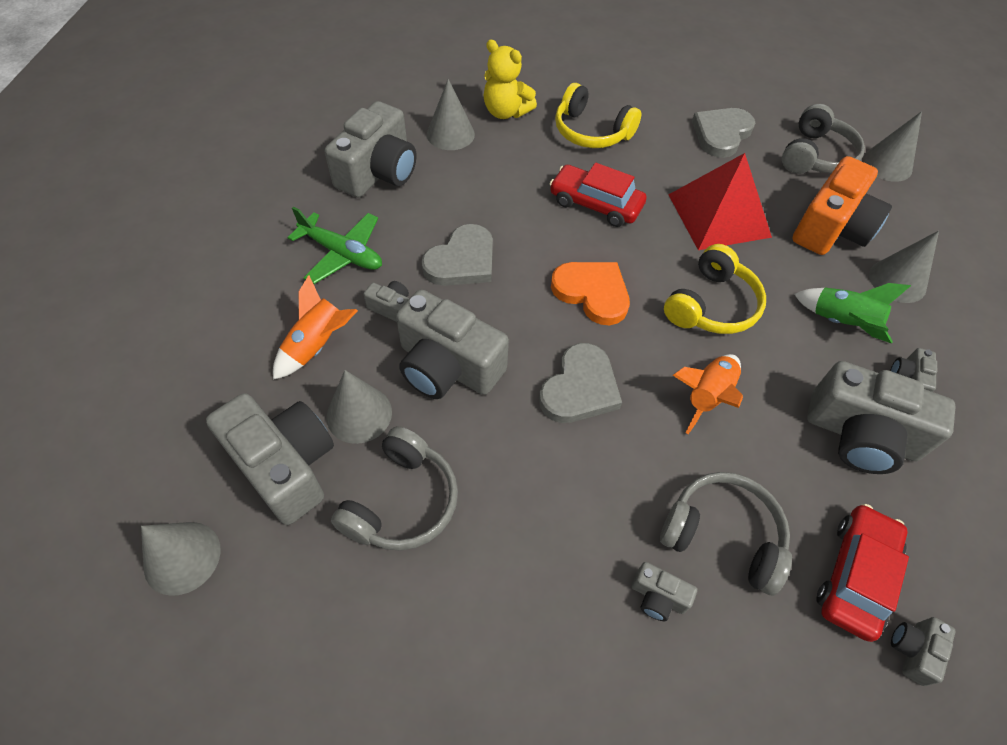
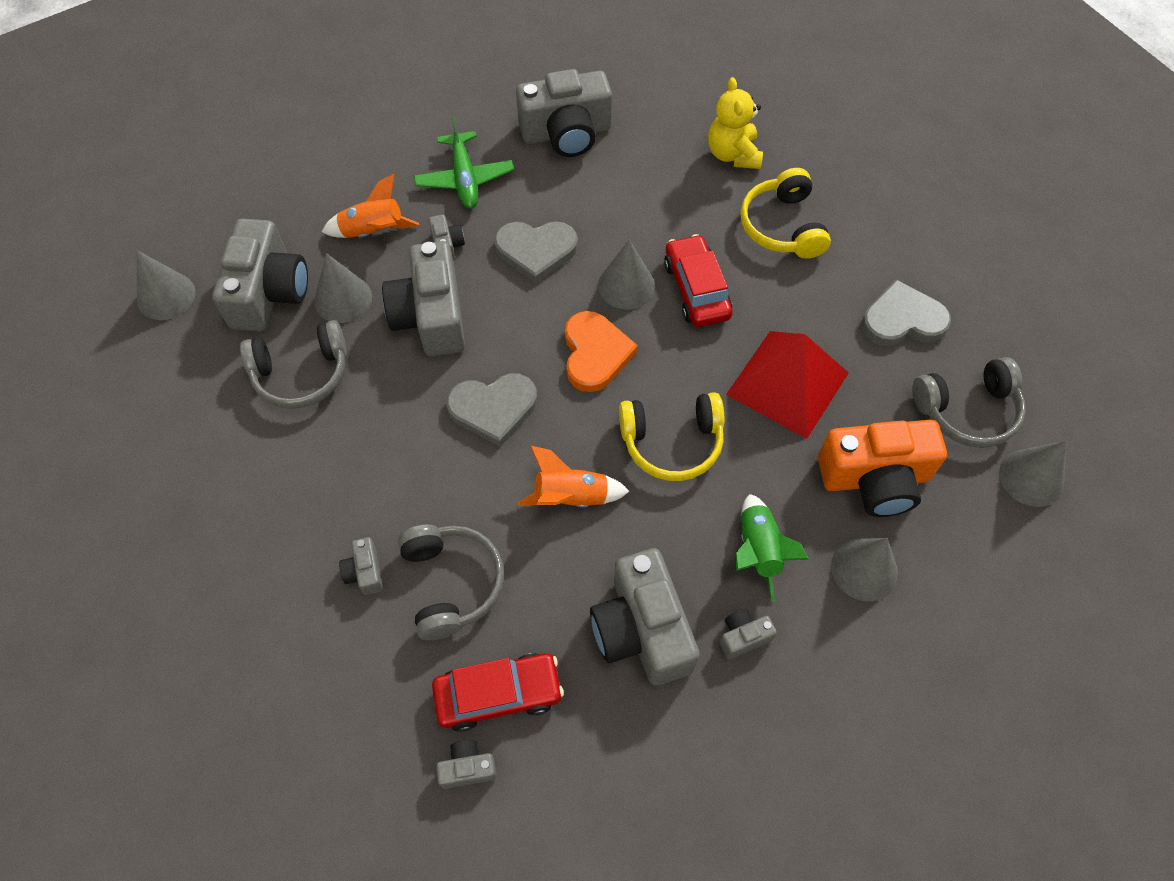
camera: 50 degrees right, 5 degrees up
grey cone [427,79,475,150] -> grey cone moved to [598,240,655,310]

